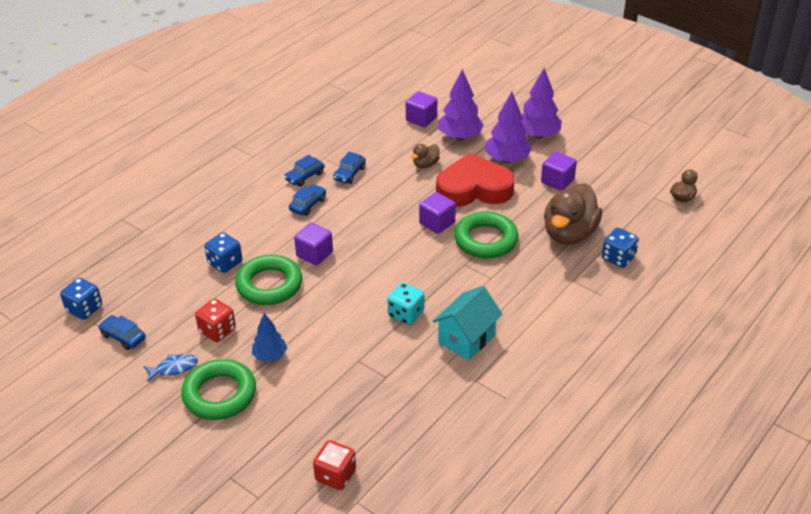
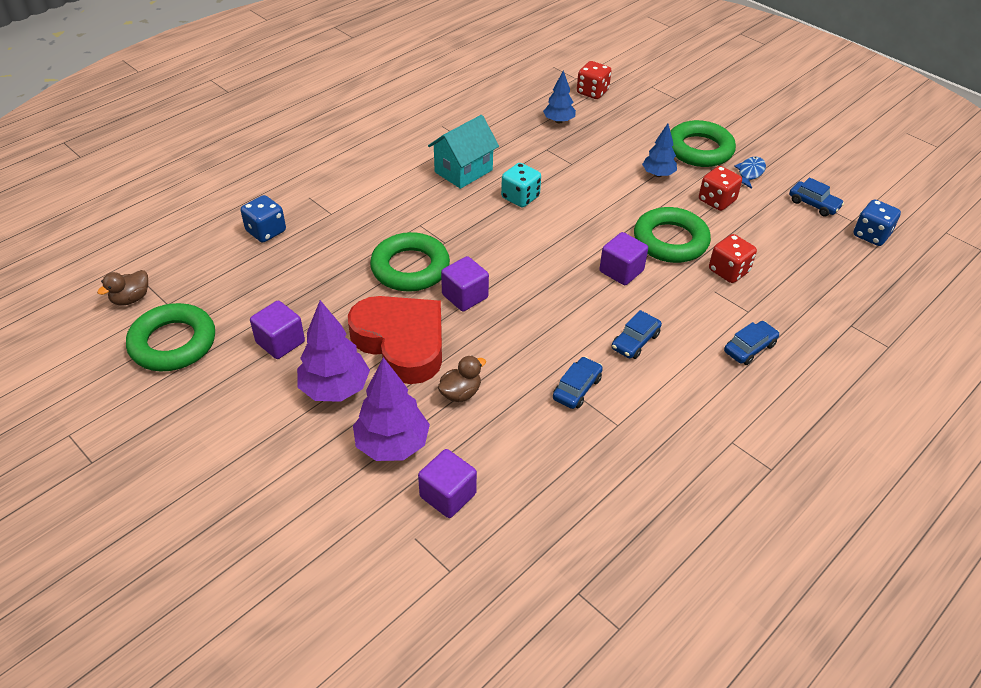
camera: 175 degrees left, 5 degrees up
blue fish [143,354,198,382] -> blue fish turned 135 degrees clockwise [734,157,766,189]
blue dice [204,233,242,273] -> red dice [709,234,757,283]
blue car [284,155,324,187] -> blue car moved to [724,321,779,365]
red heart [436,153,515,207] -> red heart turned 135 degrees counterclockwise [348,296,442,384]
purple tree [521,68,562,139] -> none
brown duck [544,183,602,245] -> none
none -> green ring [126,303,215,371]
none -> blue tree [543,70,576,123]

